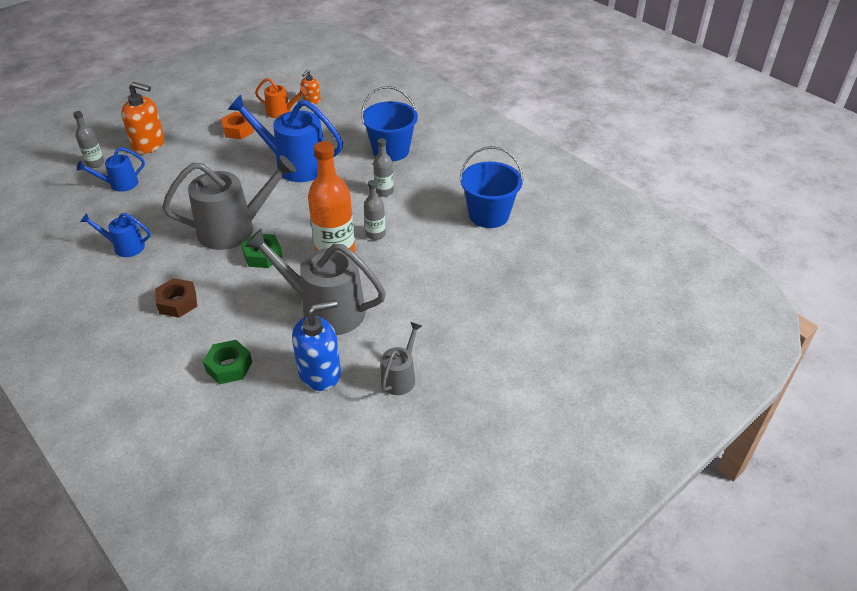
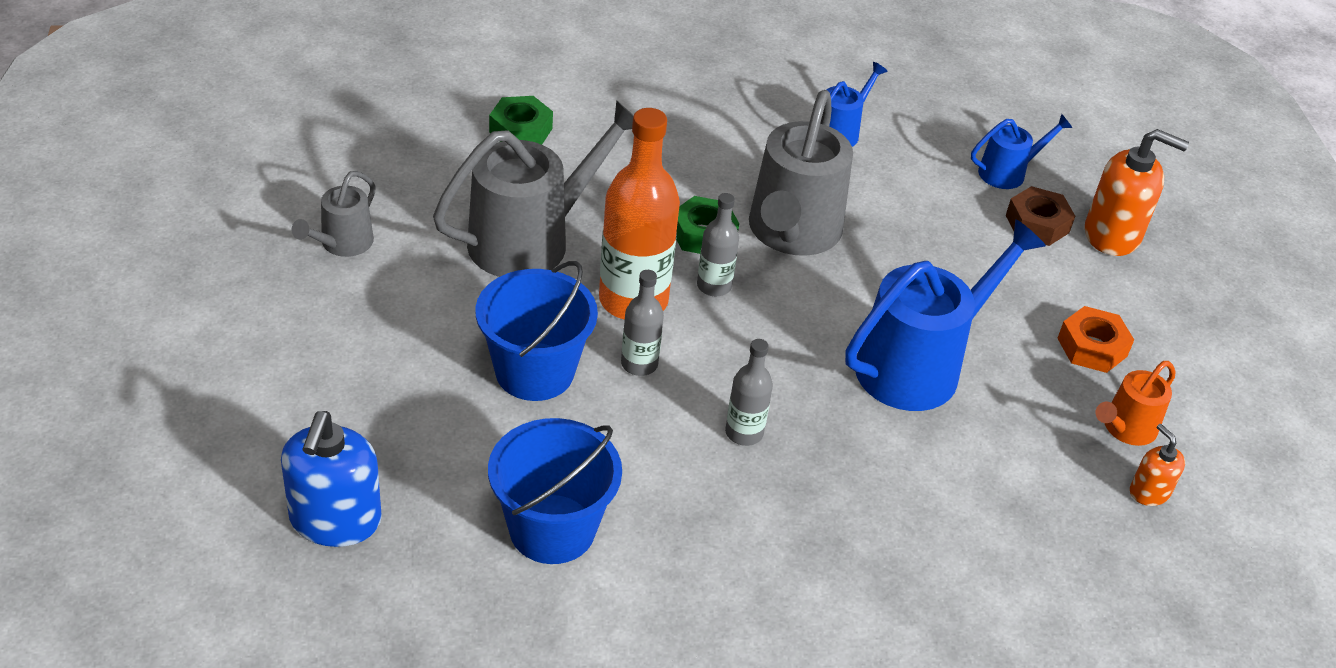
camera: 120 degrees right, 0 degrees up
grey bottle [73,111,104,168] -> grey bottle moved to [697,193,739,296]
blue watering can [77,147,145,192] -> blue watering can turned 60 degrees clockwise [971,114,1072,189]
orange soap dispenser [121,82,165,154] -> orange soap dispenser turned 120 degrees counterclockwise [1085,129,1189,256]
brown nut [155,278,197,318] -> brown nut moved to [1006,186,1075,246]
blue soap dispenser [292,300,341,391] -> blue soap dispenser moved to [281,411,382,547]
blue bucket [361,86,418,161] -> blue bucket moved to [475,261,598,401]
grey watering can [381,322,422,395] -> grey watering can turned 60 degrees clockwise [292,171,376,257]

